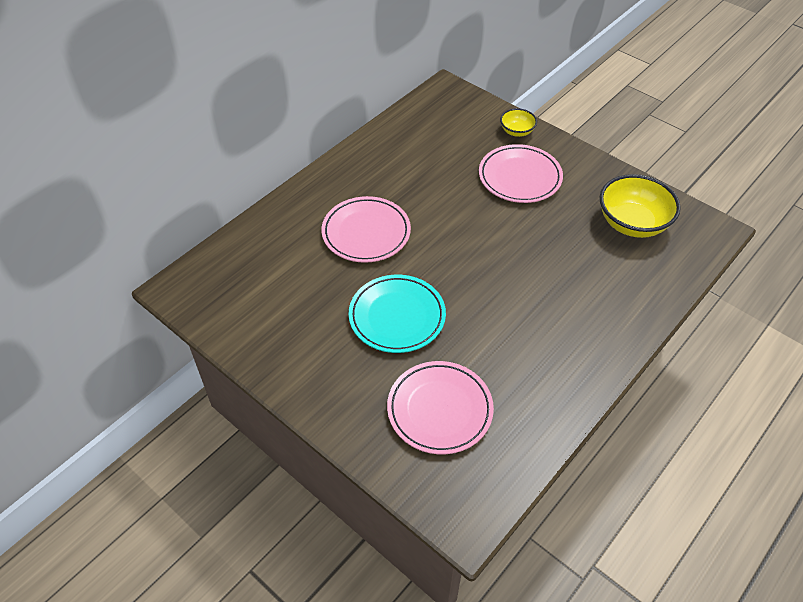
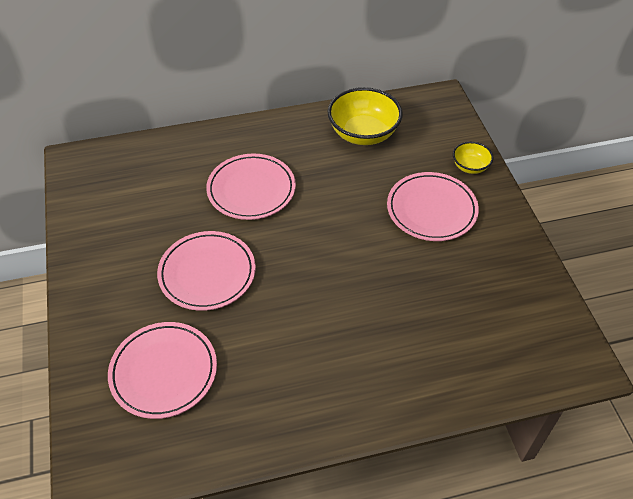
camera: 35 degrees right, 0 degrees up
turquoise plate [348,275,446,353] -> pink plate [157,231,256,311]
yellow bowl [600,174,681,238] -> yellow bowl moved to [327,87,403,145]

